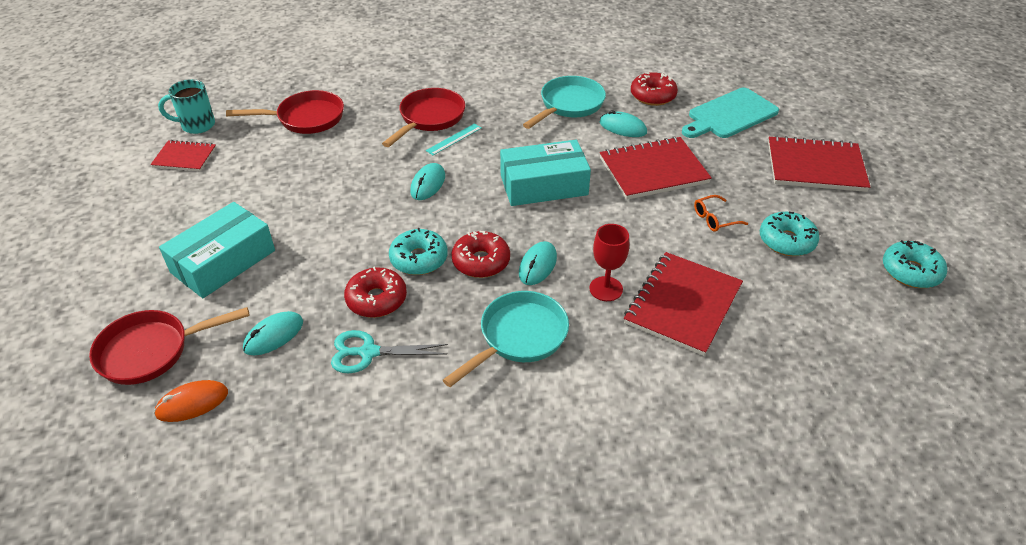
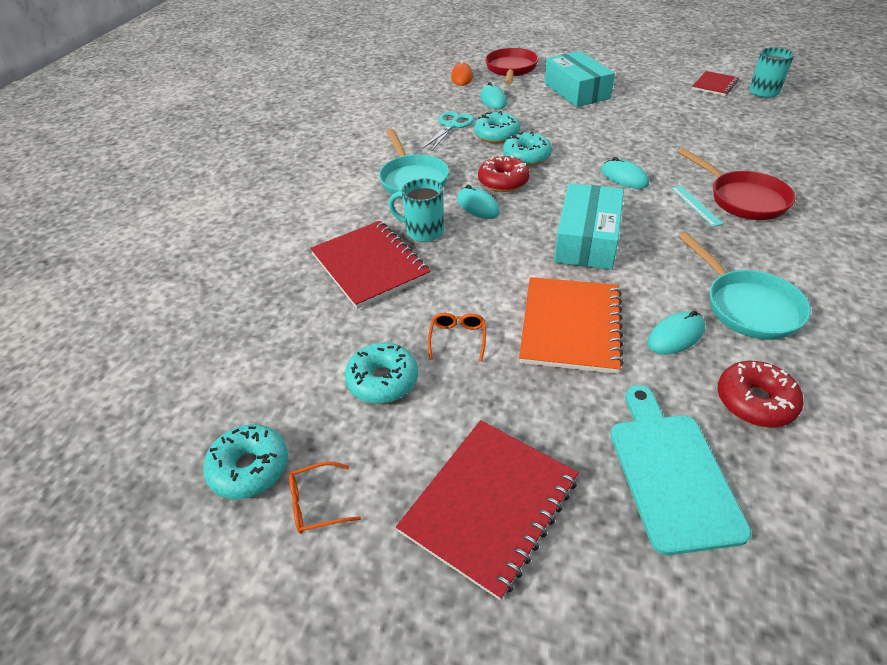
camera: 120 degrees right, 0 degrees up
red pan [226,90,344,134] -> none
red donut [344,267,407,318] -> turquoise donut [474,111,520,143]
red goblet [589,224,629,301] -> turquoise mug [388,178,444,242]
red notebook [600,136,712,200] -> orange notebook [519,277,624,374]
none -> orange glasses [289,462,361,534]

